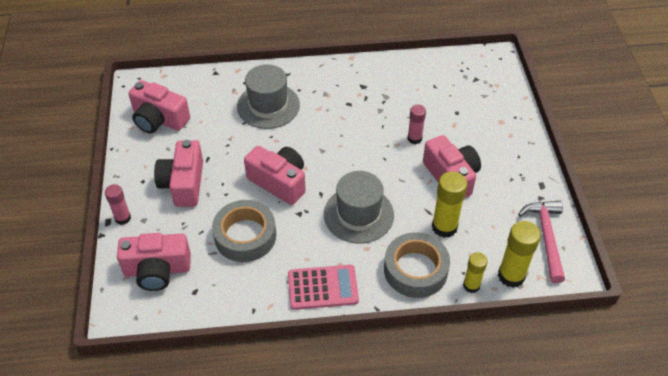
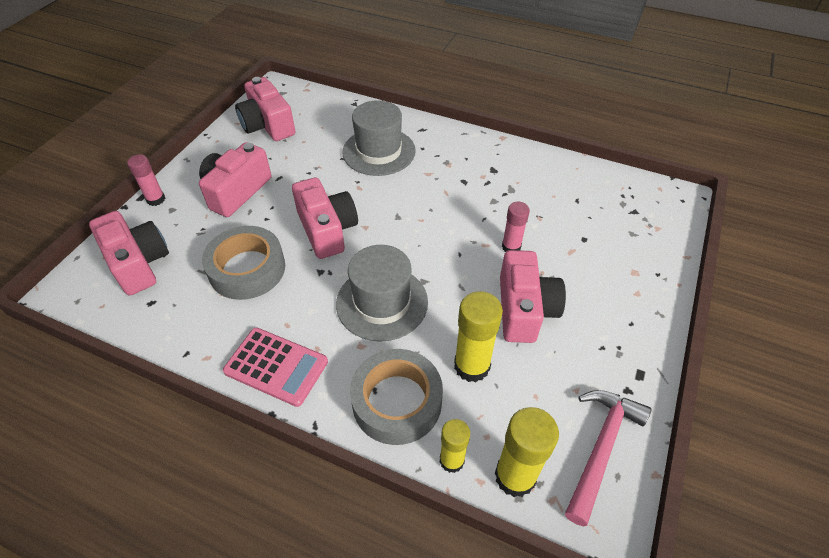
camera: 30 degrees right, 0 degrees up
pink camera [117,233,191,291] -> pink camera turned 150 degrees counterclockwise [89,211,169,295]

